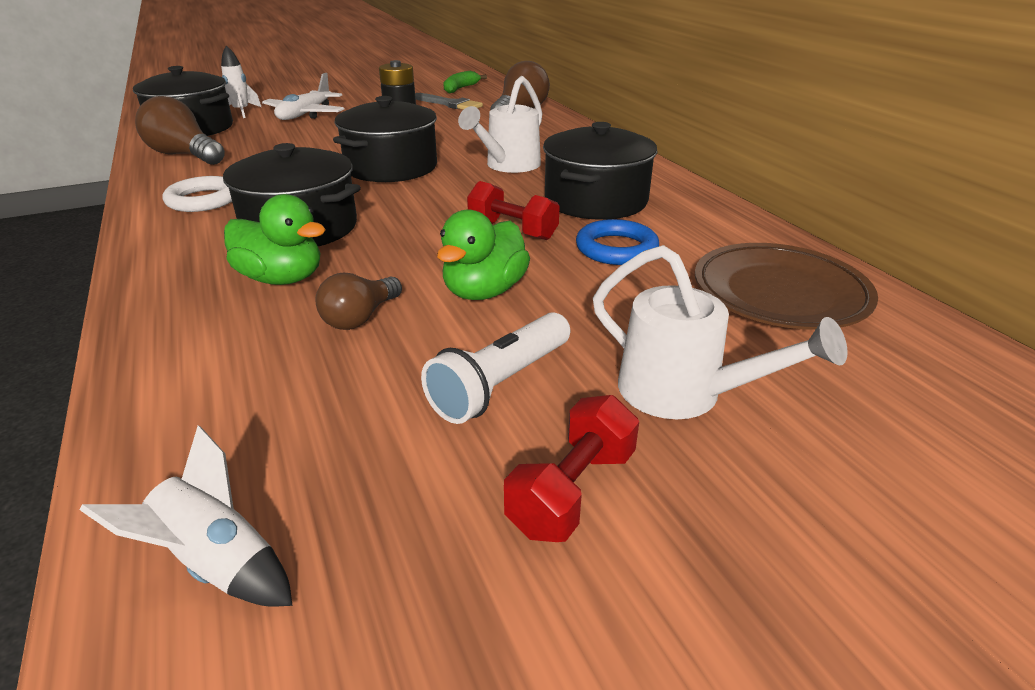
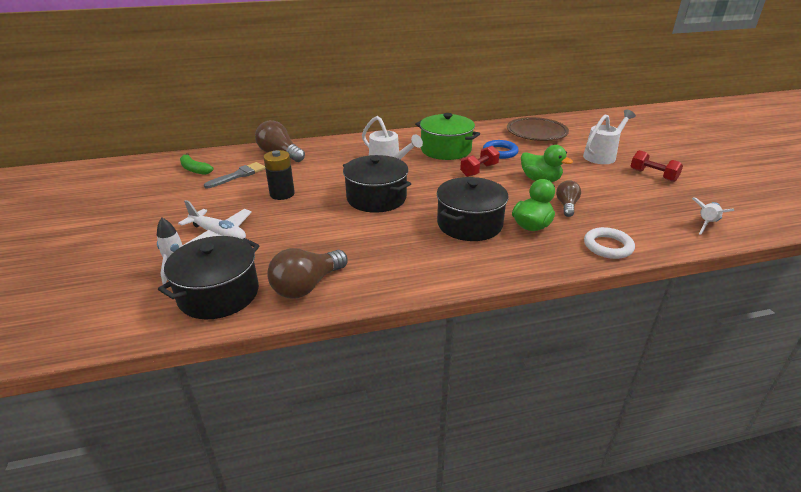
camera: 80 degrees left, 0 degrees up
white ring [163,176,232,212] -> white ring moved to [584,227,635,259]
brown light bulb [315,273,402,330] -> brown light bulb turned 120 degrees counterclockwise [556,180,581,217]
white flashlight [421,312,570,424] -> none
black pot [543,122,657,220] -> green pot [415,113,480,160]

